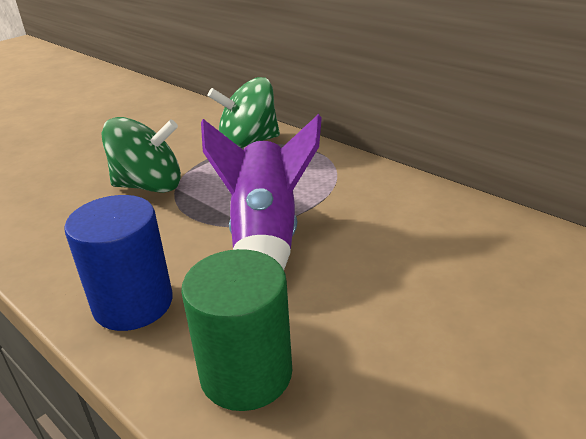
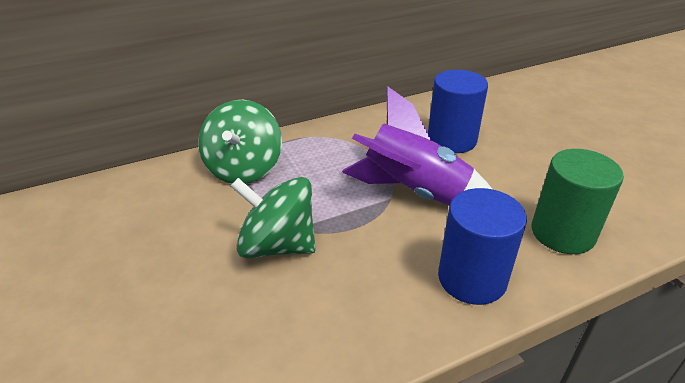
camera: 70 degrees left, 5 degrees up
green spinning top [101,117,181,193] -> green spinning top turned 90 degrees counterclockwise [231,177,316,258]
none -> blue cylinder [428,70,488,153]

